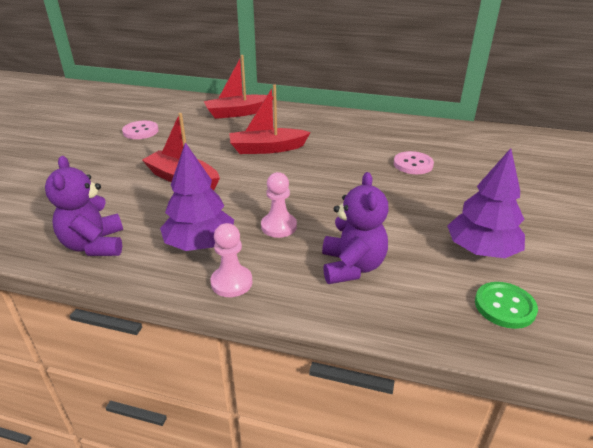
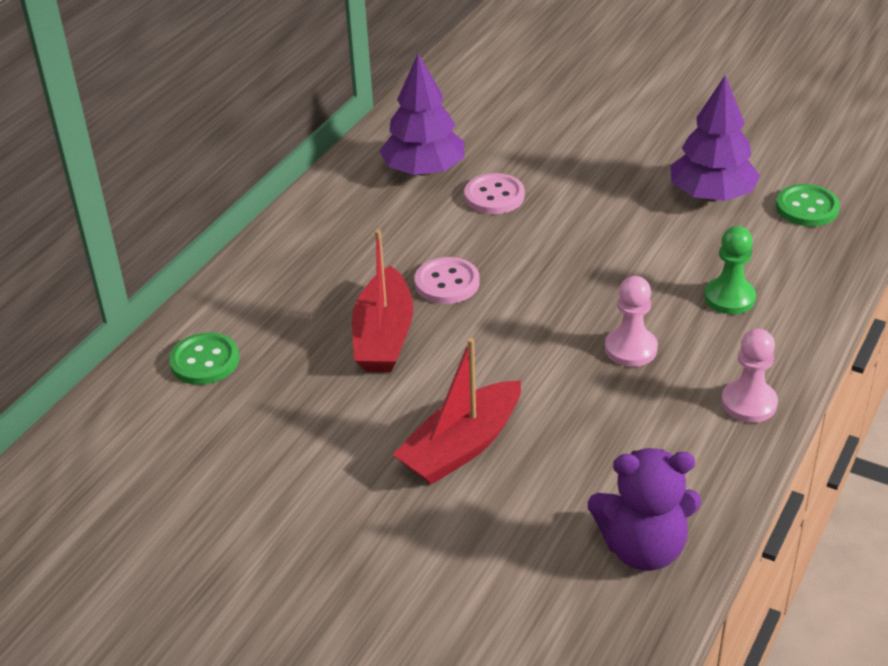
camera: 75 degrees left, 5 degrees up
pink button [122,121,159,139] -> pink button moved to [415,257,480,304]
purple tree [160,142,234,251] -> purple tree moved to [380,54,464,176]
red boat [204,55,273,119] -> green button [169,332,239,385]
purple teddy bear [322,172,388,284] -> green pawn [704,226,756,314]

